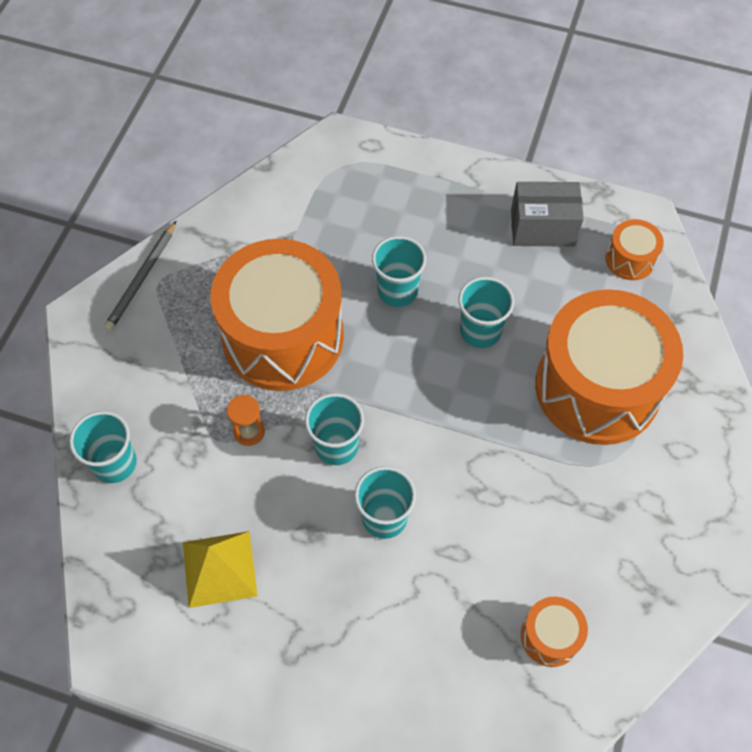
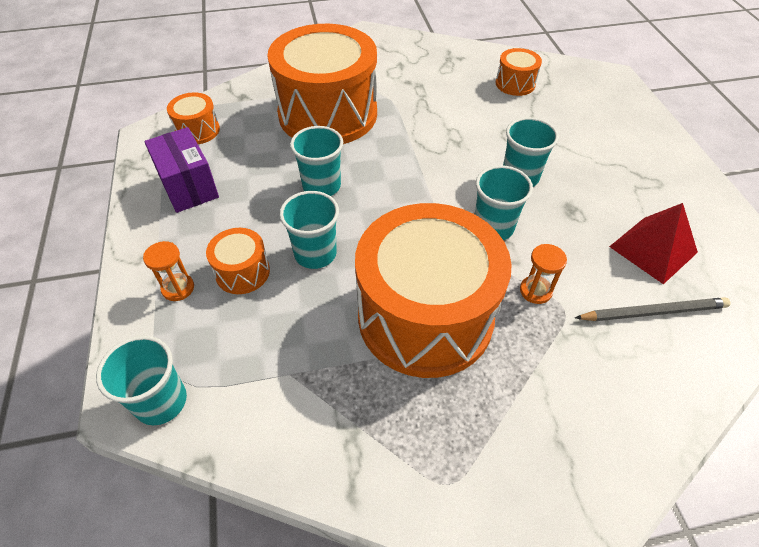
camera: 120 degrees left, 10 degrees down
turquoise cup [69,411,137,483] -> turquoise cup moved to [96,336,187,425]
grey pencil [104,221,176,331] -> grey pencil moved to [575,297,730,321]
yellow pyramid [183,531,258,608] -> red pyramid [609,203,698,284]
grey box [511,182,584,247] -> purple box [144,127,219,213]
none -> orange hourglass [143,241,194,301]
none -> orange drum [206,228,270,294]

